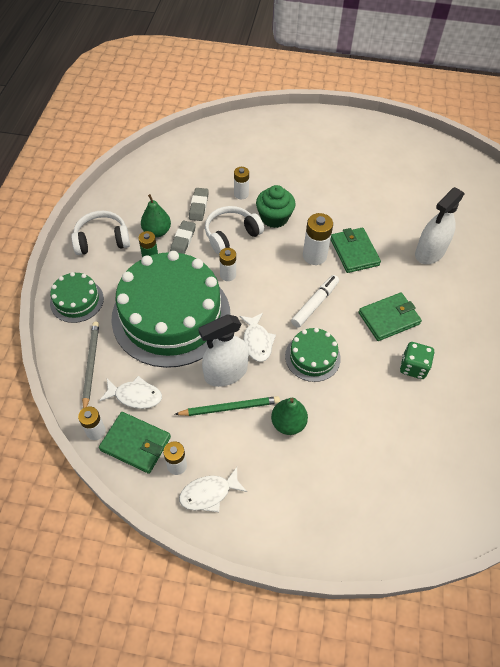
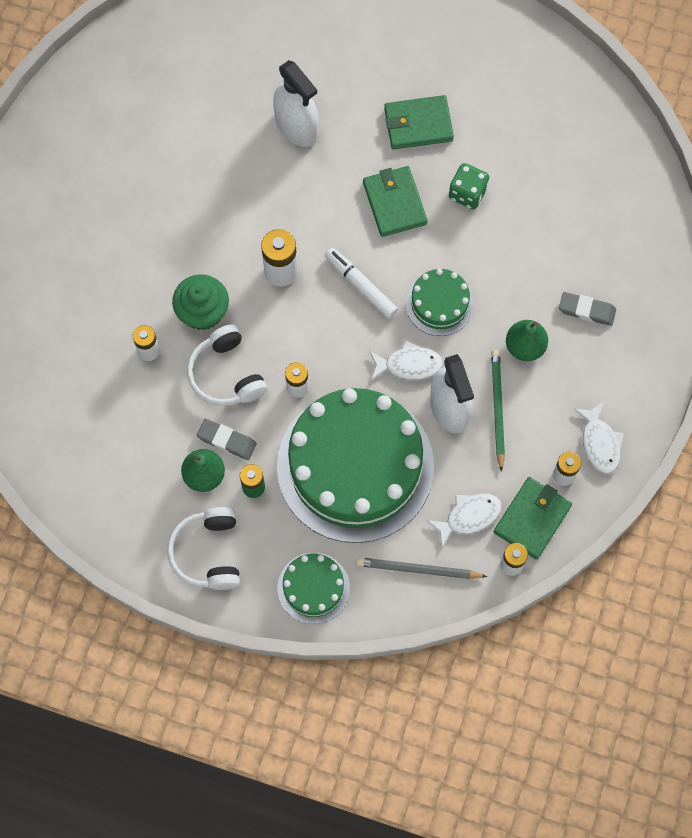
camera: 80 degrees left, 15 degrees up
white fish [99,376,162,409] -> white fish turned 45 degrees clockwise [427,494,502,548]
grey eraser [189,188,209,221] -> grey eraser moved to [559,292,616,326]
green wallet [330,228,381,273] -> green wallet moved to [384,95,454,149]

